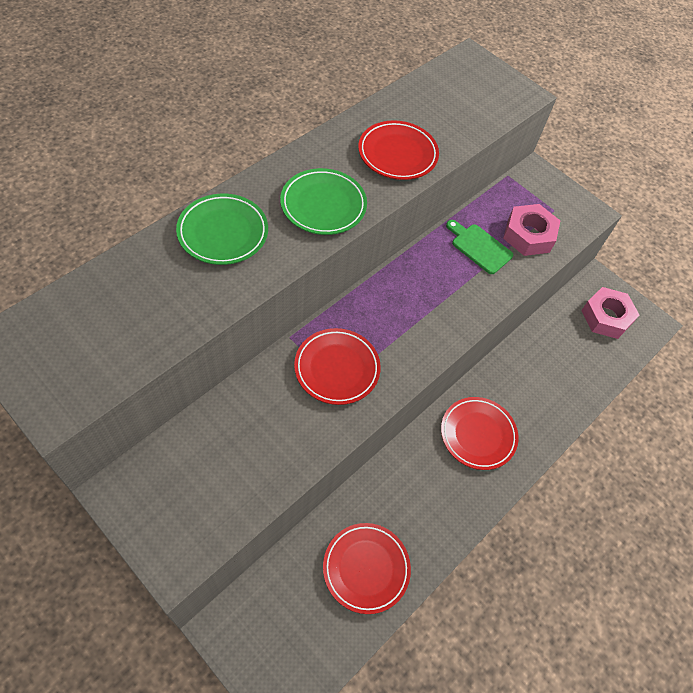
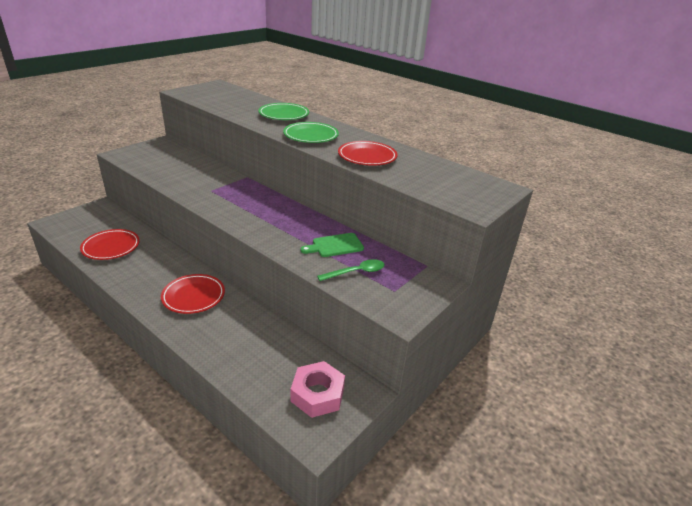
camera: 90 degrees right, 25 degrees down
red plate [294,328,381,405] -> none
green cutting board [446,220,513,274] -> green cutting board turned 150 degrees counterclockwise [300,233,364,257]
pink nut [503,204,560,256] -> green spoon [317,259,385,281]

